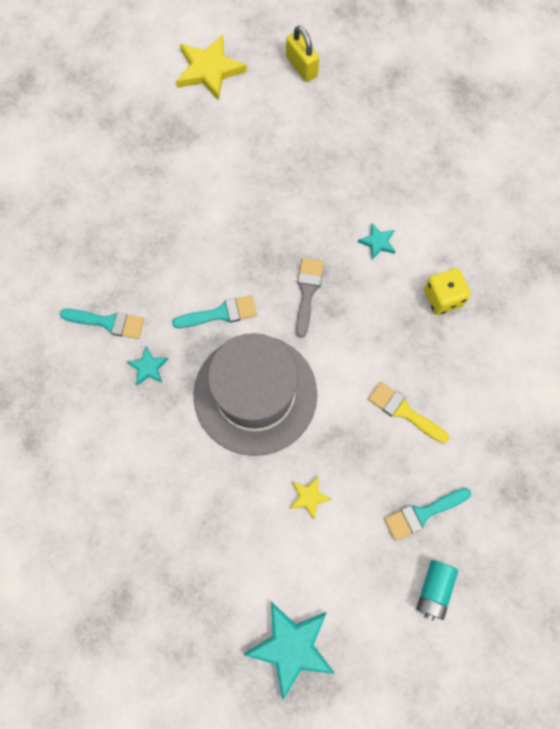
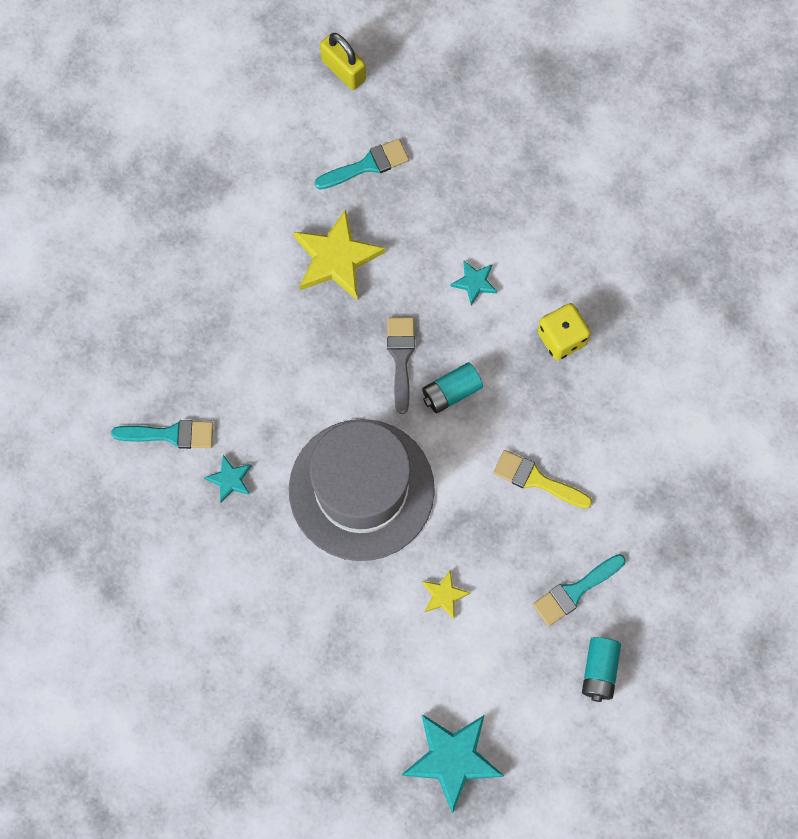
camera: 10 degrees left, 0 degrees up
turquoise brush [172,295,257,328] -> turquoise brush moved to [315,139,409,189]
yellow star [176,35,247,101] -> yellow star moved to [293,209,385,300]
none -> turquoise battery [422,362,483,414]

